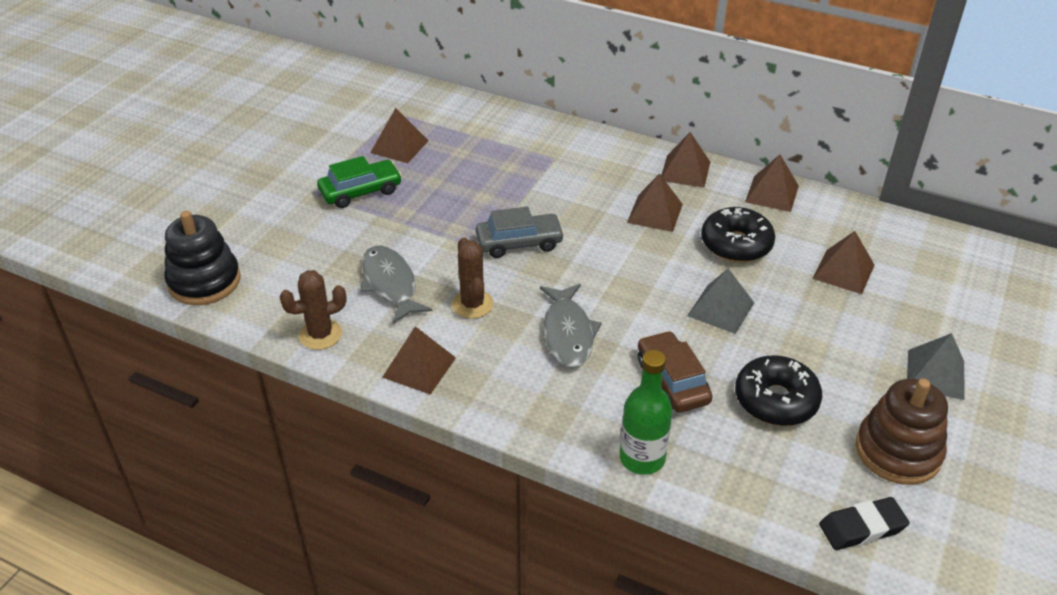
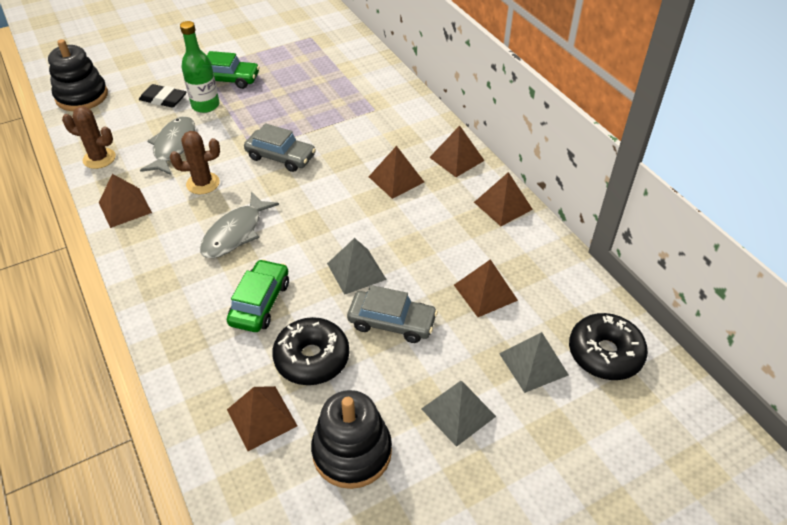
camera: 35 degrees right, 5 degrees up
brown pyramid [370,108,429,163] -> brown pyramid moved to [227,386,297,451]
brown cactus [452,238,494,319] -> brown cactus turned 60 degrees clockwise [170,131,220,194]
green bottle [620,350,672,475] -> green bottle moved to [180,21,220,113]
brown car [638,331,713,413] -> green car [227,259,289,332]
black donut [701,207,775,262] -> black donut moved to [569,313,648,380]
black eraser [819,497,910,550] -> black eraser moved to [139,84,186,108]
brown stacking toy [856,379,948,485] -> black stacking toy [311,390,392,489]
none -> grey car [347,285,438,343]
none -> grey pyramid [499,332,569,393]

